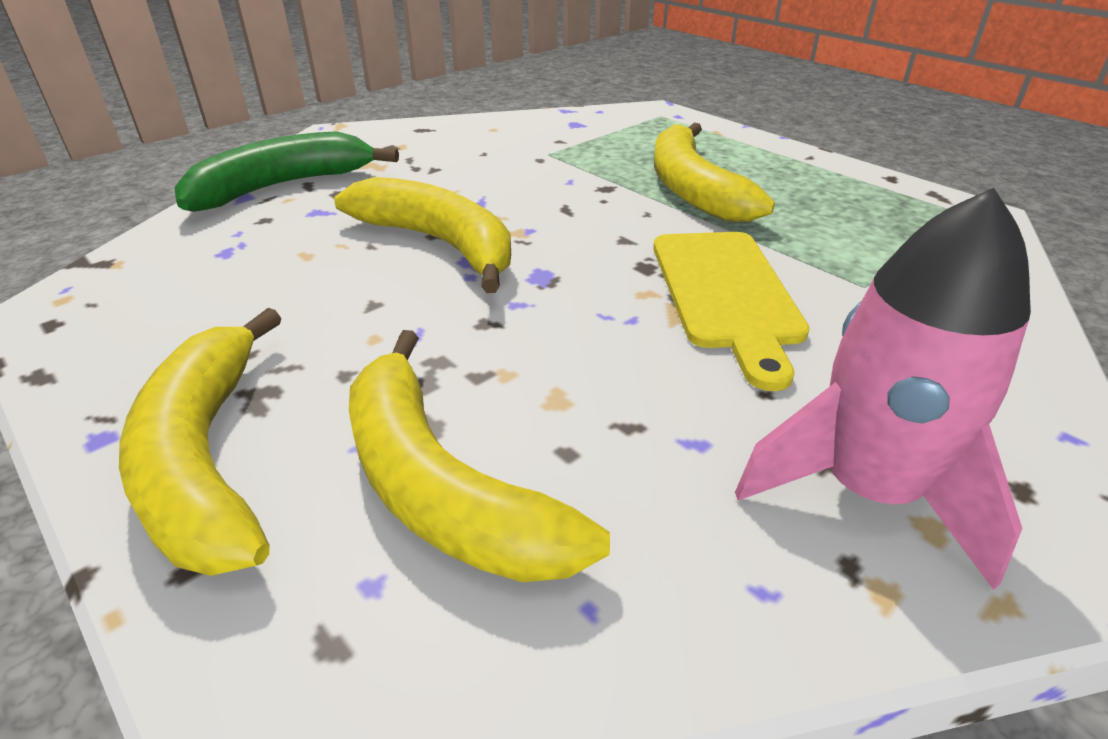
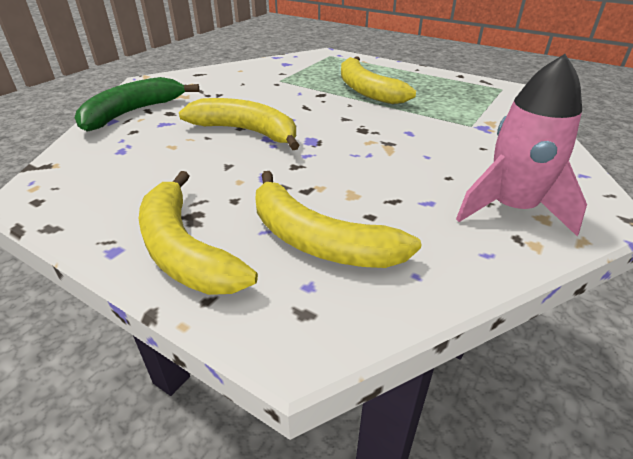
camera: 15 degrees left, 0 degrees up
yellow cutting board [653,232,810,391] -> none

